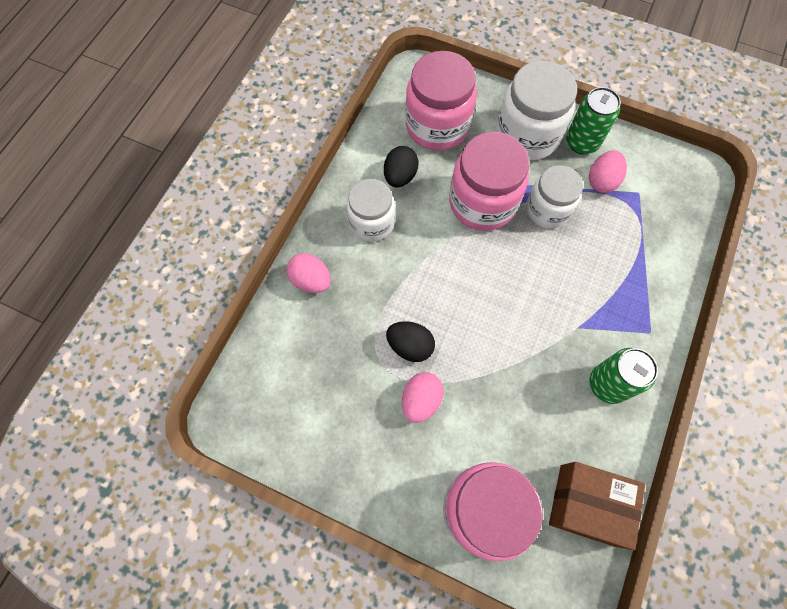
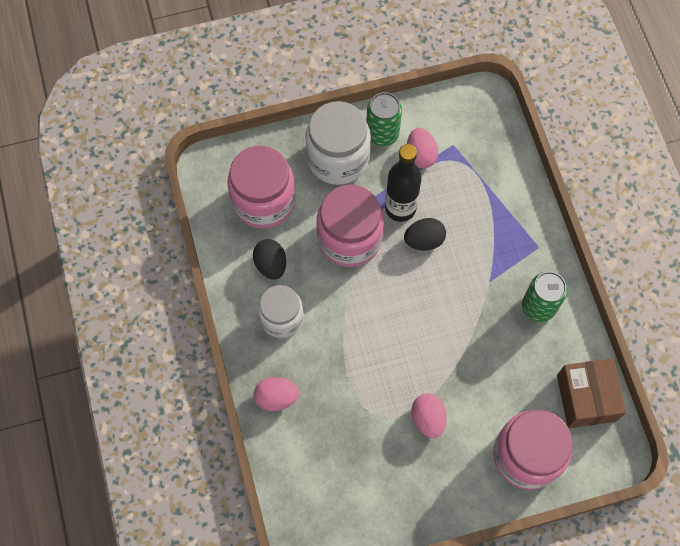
camera: 40 degrees left, 0 degrees up
black egg [386,321,435,362] -> black egg moved to [404,218,446,251]
white jar [526,165,583,229] -> black bottle [385,144,422,222]
brown box [549,462,645,550] -> brown box turned 75 degrees counterclockwise [557,359,626,428]

